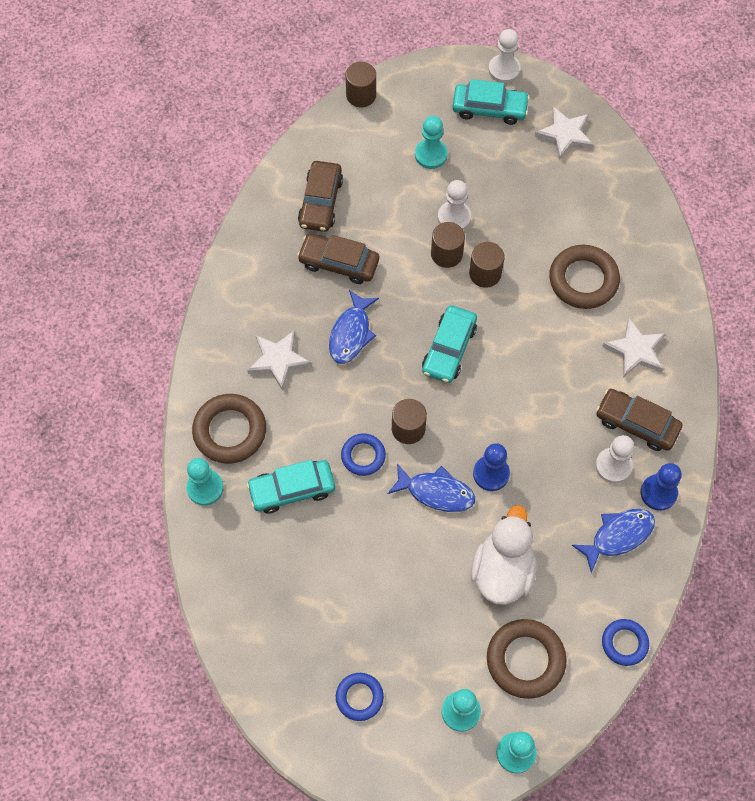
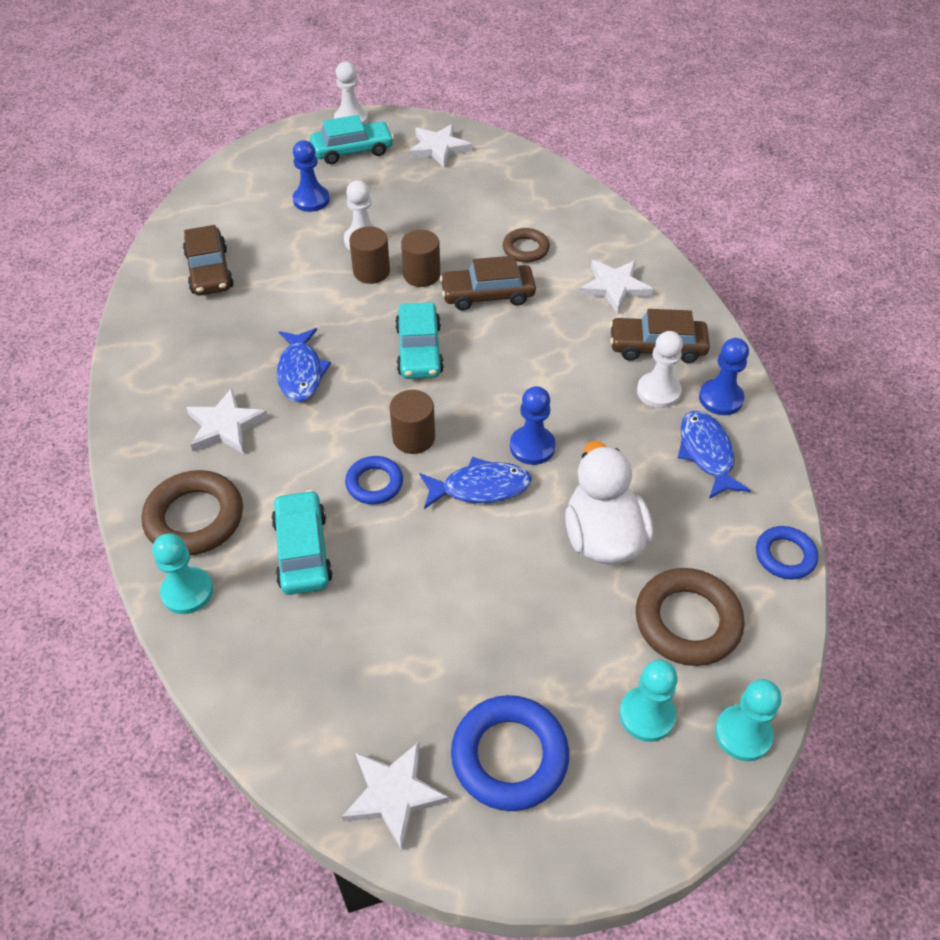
camera: 25 degrees left, 15 degrees down
turquoise car [246,460,335,514] -> turquoise car turned 120 degrees clockwise [271,490,333,595]
brown car [297,234,379,284] -> brown car moved to [440,256,536,311]
blue ring [336,673,384,721] -> blue ring [451,695,569,811], size x1.67
brown cylinder [345,62,376,107] -> none
turquoise pawn [415,116,448,169] -> blue pawn [293,140,330,212]
brown ring [549,245,620,309] -> brown ring [503,228,550,262], size x0.60
blue fish [572,509,655,573] -> blue fish turned 45 degrees counterclockwise [678,411,751,499]
none -> white star [342,742,449,850]

